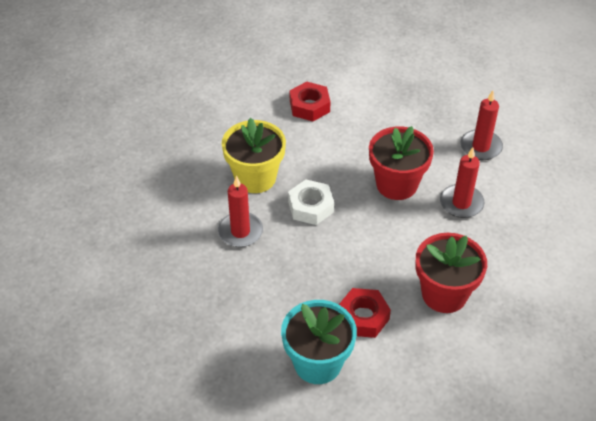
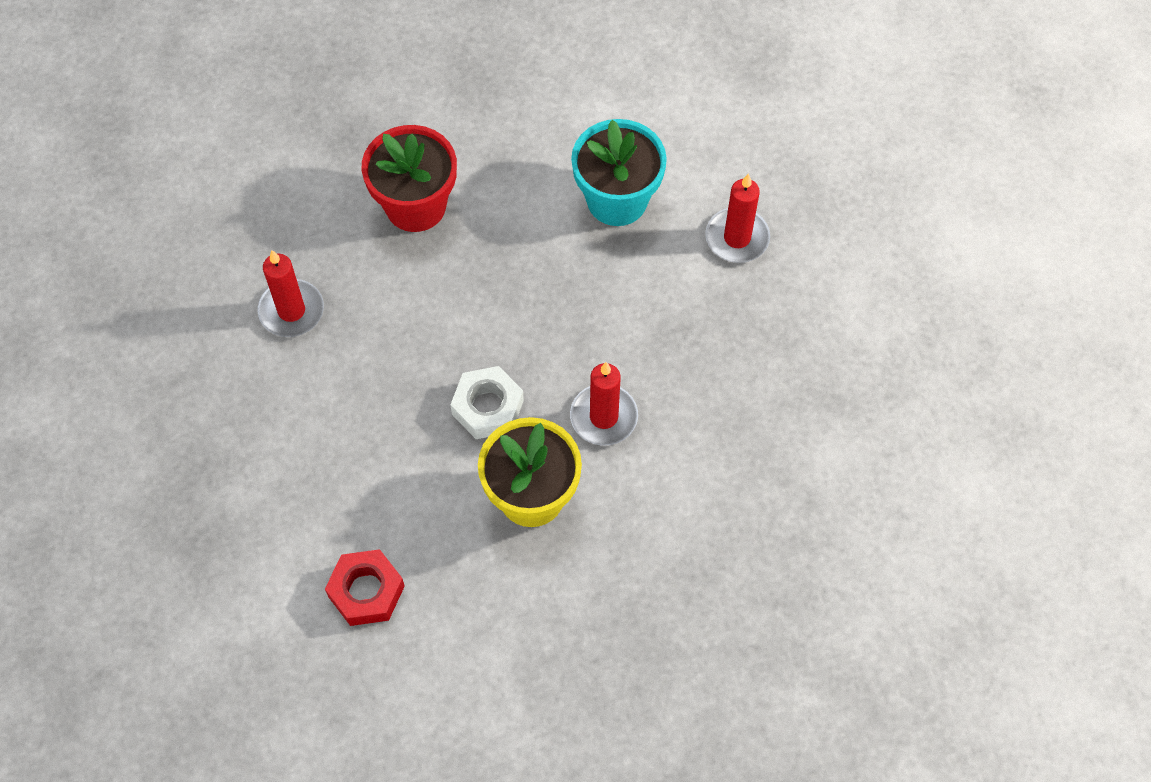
camera: 150 degrees left, 15 degrees up
red nut [339,288,391,338] -> none
red flower pot [369,126,434,200] -> none
red candle [461,91,503,160] -> red candle moved to [705,174,770,263]

